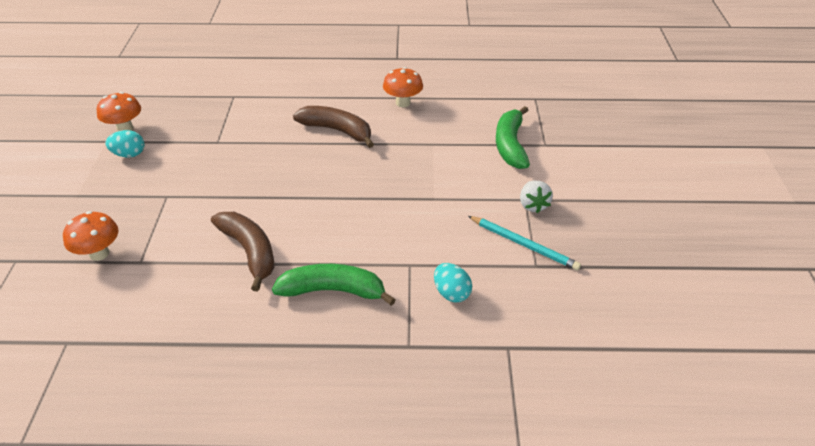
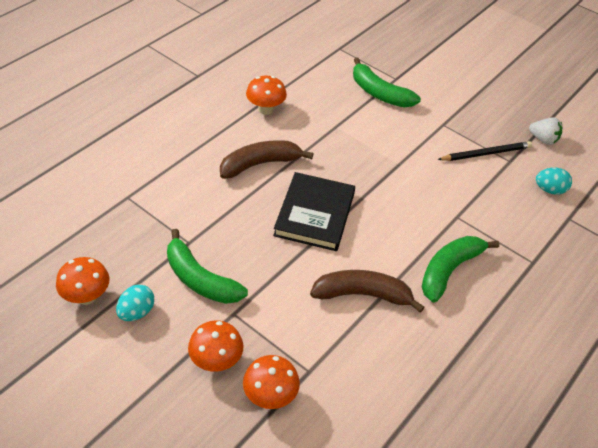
camera: 55 degrees left, 5 degrees up
turquoise egg [434,263,472,302] -> turquoise egg moved to [536,167,572,195]
turquoise pencil [468,216,581,270] -> black pencil [437,141,532,161]
white strawberry [520,181,553,213] -> white strawberry moved to [529,117,562,145]
none -> green banana [167,229,248,304]
none -> orange mushroom [188,320,243,372]
none -> black book [273,172,355,251]

